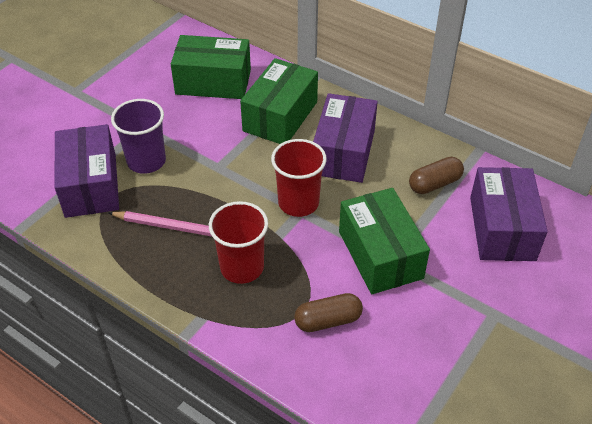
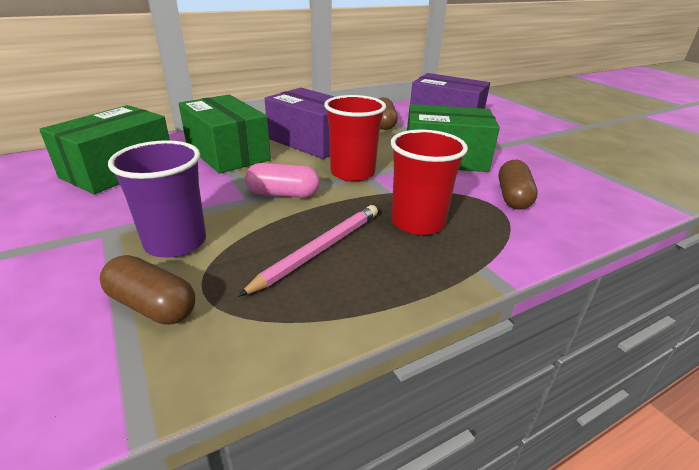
camera: 65 degrees left, 15 degrees down
purple box [55,124,119,218] -> brown capsule [100,255,195,325]
none -> pink capsule [245,163,320,198]

